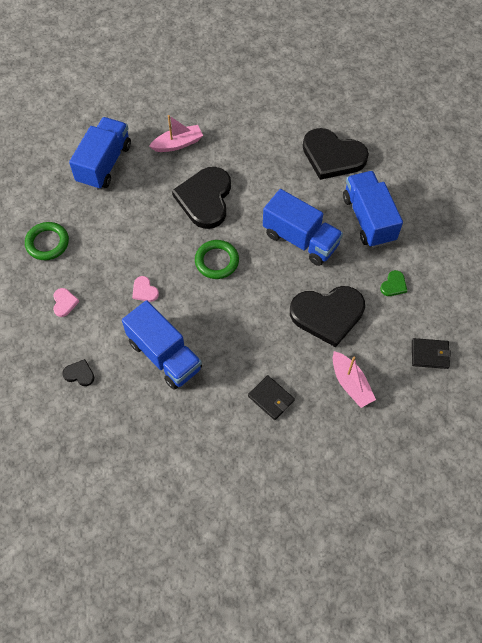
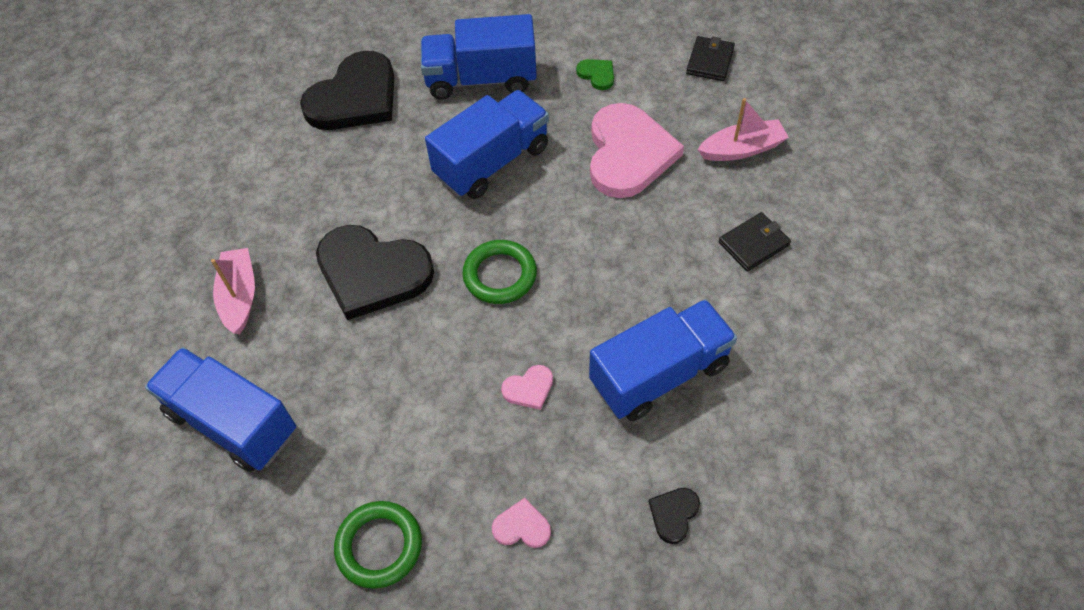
camera: 75 degrees left, 5 degrees down
black heart [290,286,365,347] -> pink heart [590,103,684,198]

